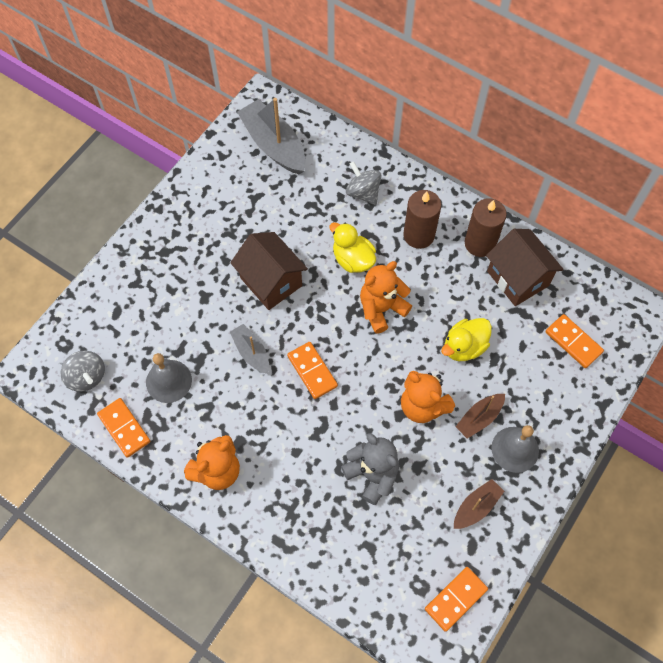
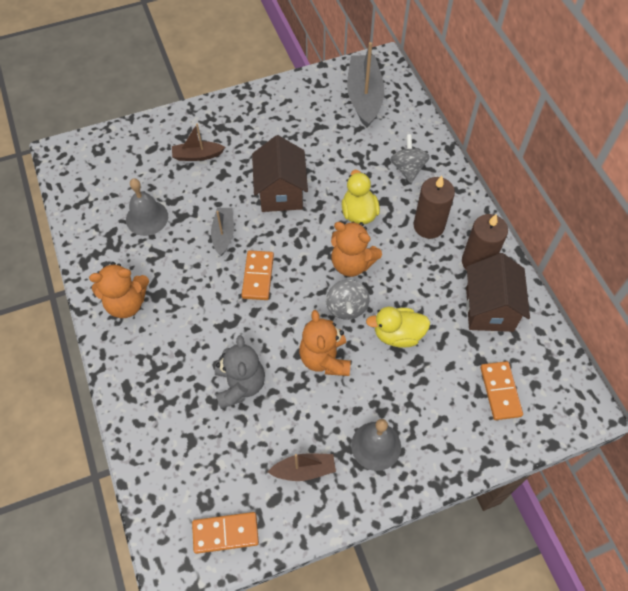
camera: 35 degrees right, 5 degrees down
grey spinning top [61,351,105,392] -> grey spinning top moved to [326,280,370,320]
orange domino [97,398,150,458] -> none
orange teddy bear [360,261,412,334] -> orange teddy bear turned 150 degrees counterclockwise [331,221,382,277]
brown boat [455,394,505,439] -> brown boat moved to [172,124,225,161]

